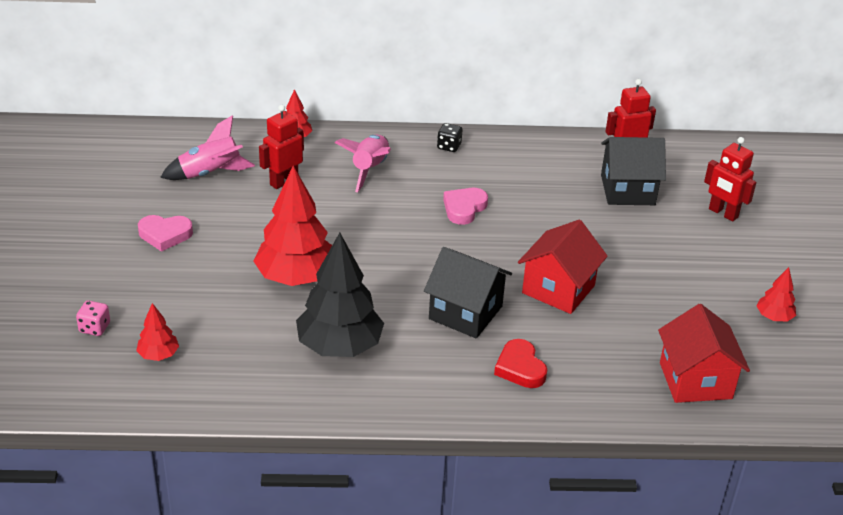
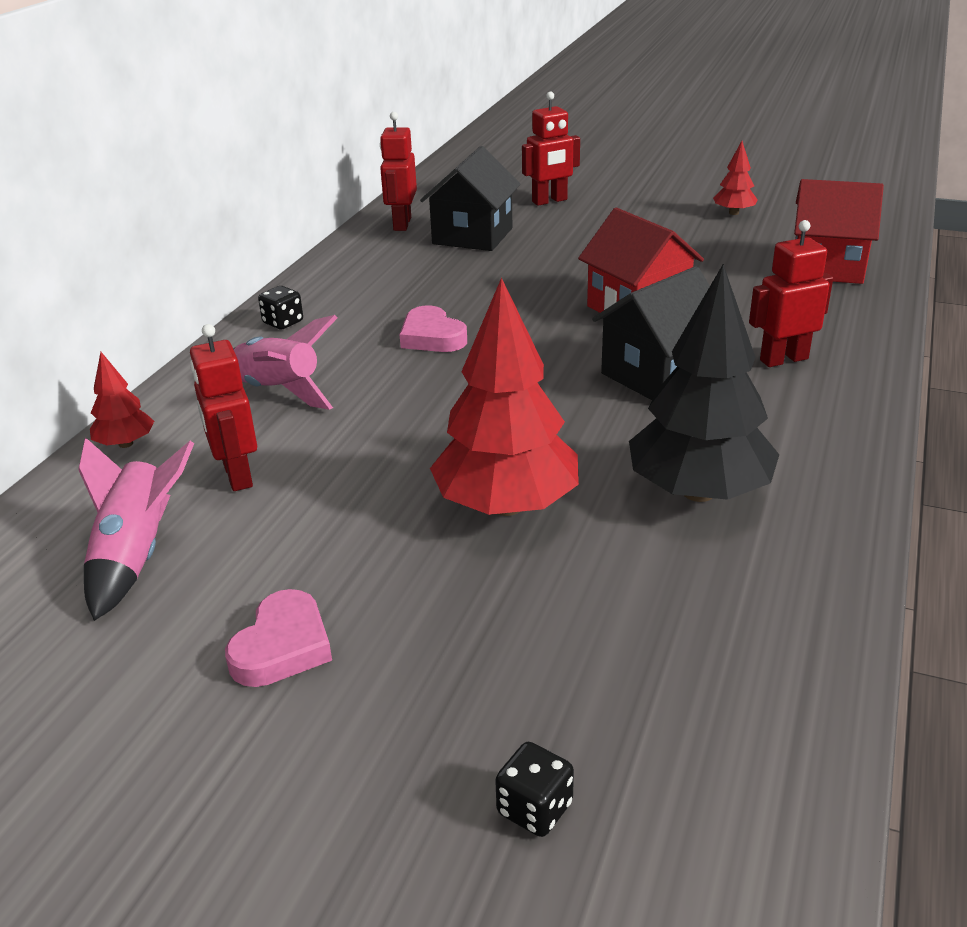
camera: 65 degrees left, 5 degrees down
pink dice [76,301,110,336] -> black dice [495,742,574,837]
red tree [136,303,179,361] -> none
red heart [494,339,547,388] -> red robot [749,220,833,367]

